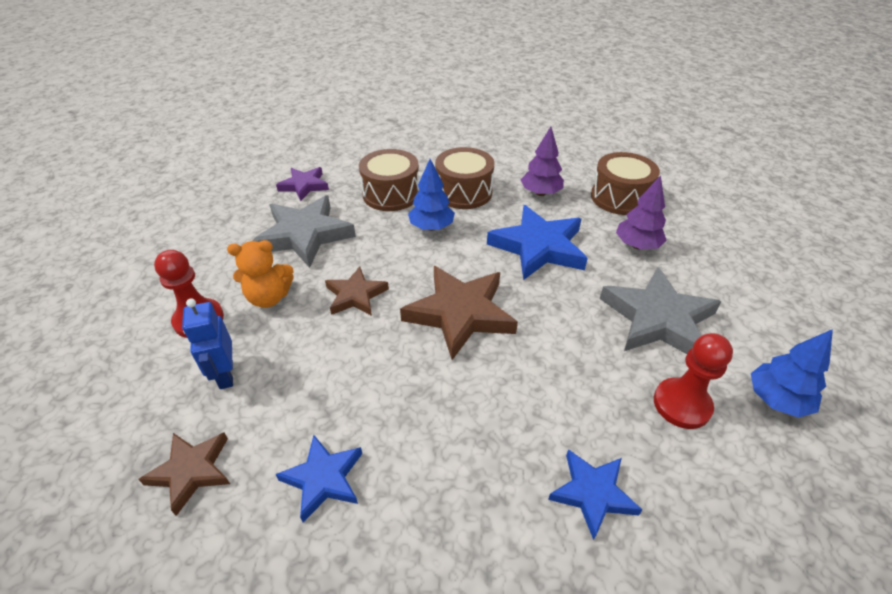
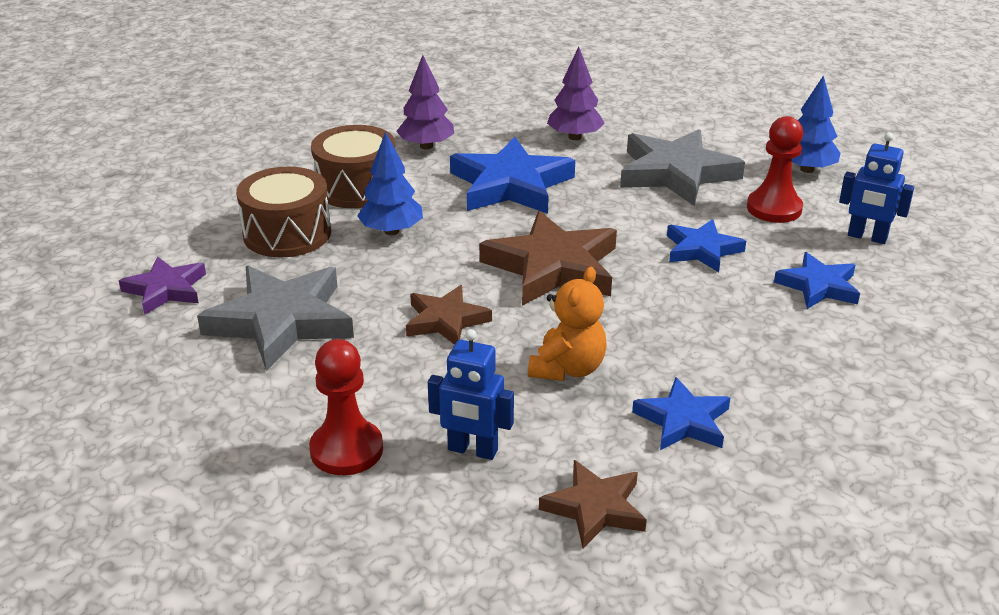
camera: 55 degrees left, 10 degrees down
orange teddy bear [227,240,294,308] -> orange teddy bear moved to [528,267,607,381]
brown drum [591,152,660,215] -> none
none -> blue star [667,219,746,272]
none -> blue robot [839,132,914,244]

